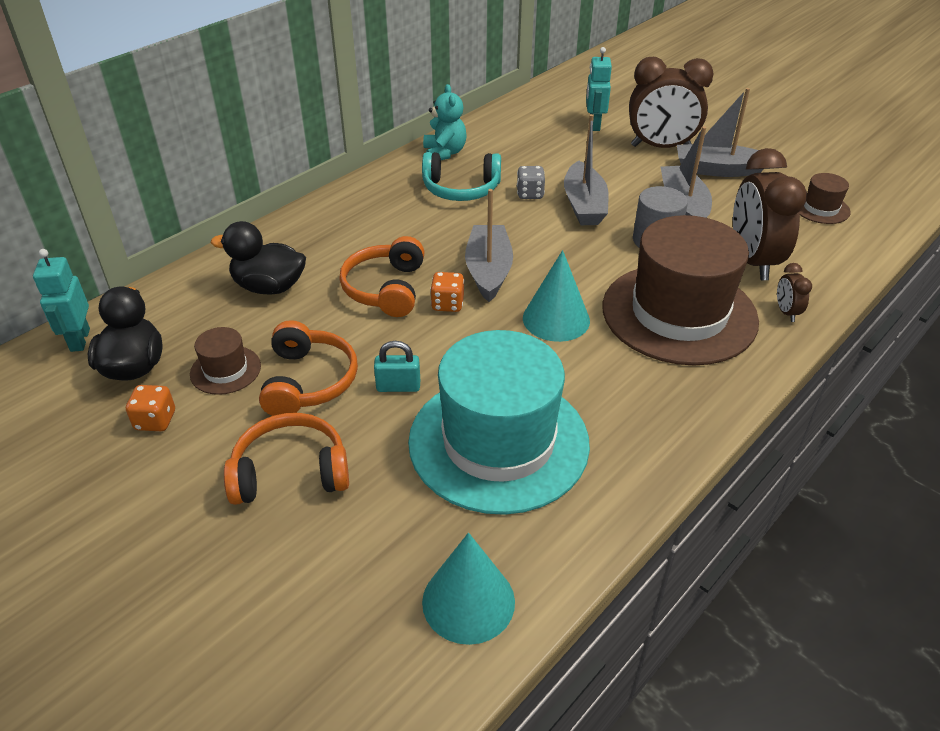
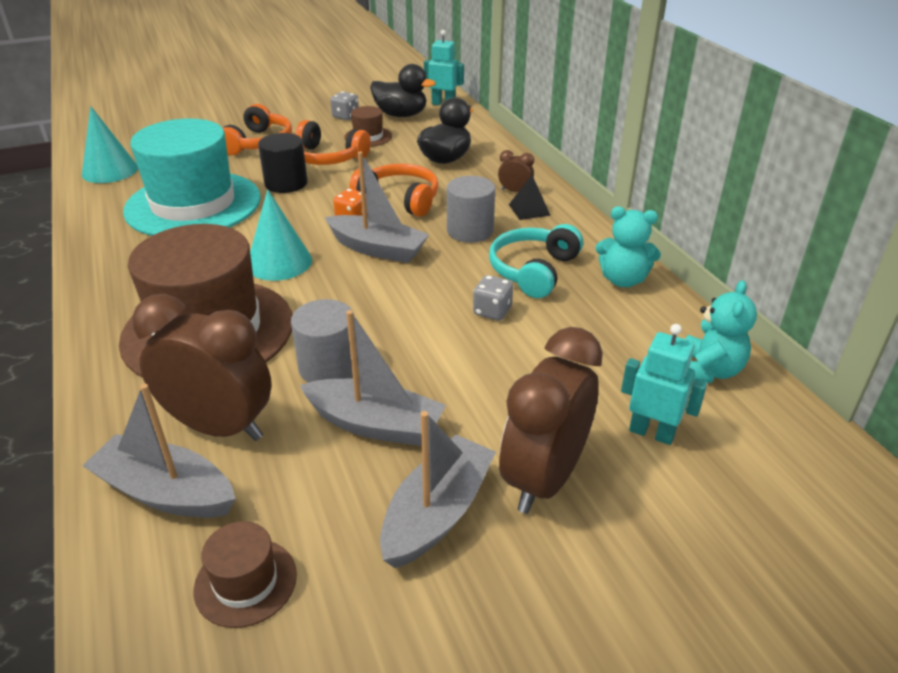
camera: 115 degrees right, 5 degrees down
orange dice [126,385,175,431] -> grey dice [330,91,359,120]
turquoise padlock [374,341,420,392] -> black cylinder [258,133,308,193]
grey boat [564,114,609,225] -> grey boat moved to [82,384,236,518]
brown clock [777,263,812,322] -> brown clock moved to [498,150,534,192]
none -> grey cylinder [447,176,495,243]
none -> black pyramid [509,175,551,220]
none -> turquoise teddy bear [685,280,757,383]

